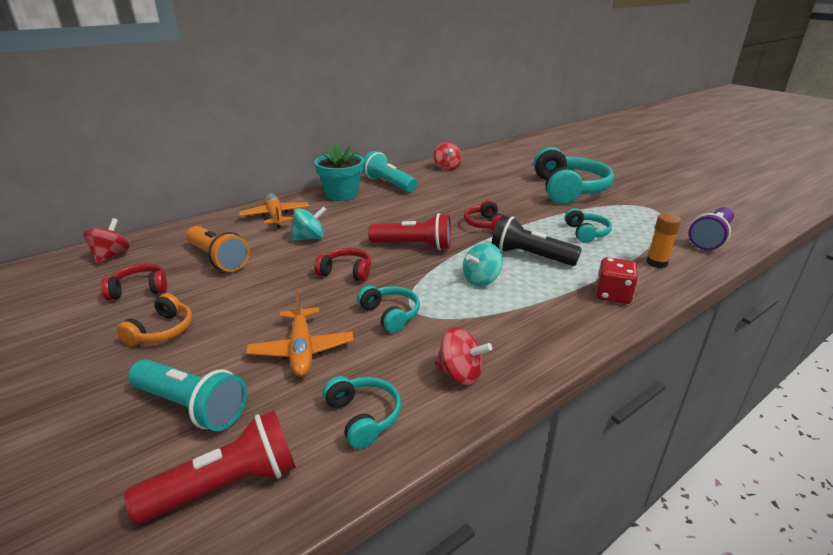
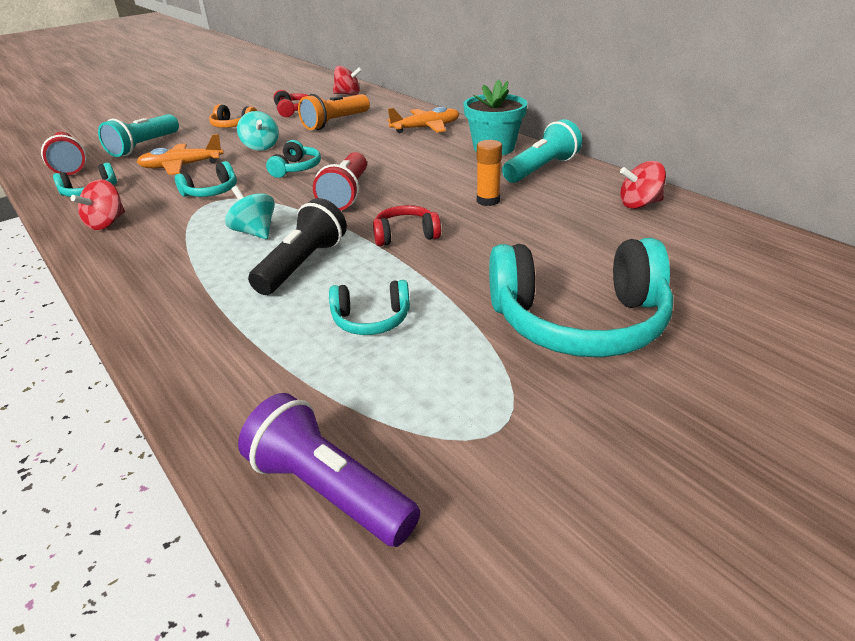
camera: 90 degrees right, 5 degrees up
turquoise spinning top [291,206,327,241] -> turquoise spinning top moved to [237,111,279,151]
red headphones [314,248,371,282] -> turquoise headphones [266,140,321,178]
red dice [596,257,638,304] -> none
orange glue stick [646,214,681,268] -> orange glue stick moved to [477,140,502,206]

